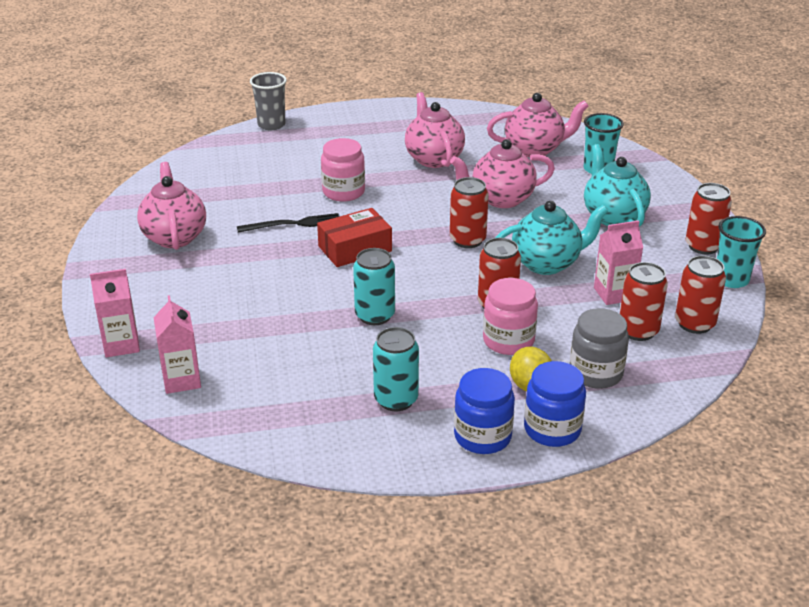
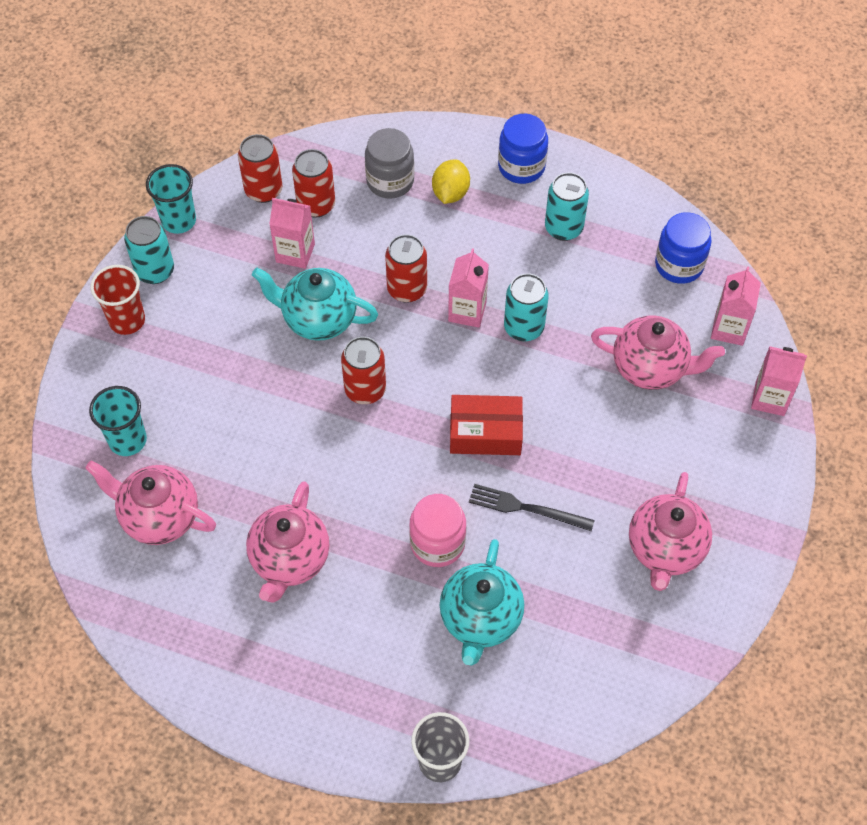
camera: 150 degrees left, 25 degrees up
pink teapot [450,139,555,208] -> pink teapot moved to [591,315,725,390]
pink jar [483,278,538,355] -> none
blue jar [524,361,586,447] -> blue jar moved to [655,212,712,284]
turquoise teapot [584,144,651,226] -> turquoise teapot moved to [440,539,524,666]
red can [686,183,732,255] -> turquoise can [124,216,174,284]
none -> red cup [90,265,145,335]
none -> pink carton [448,248,489,328]

